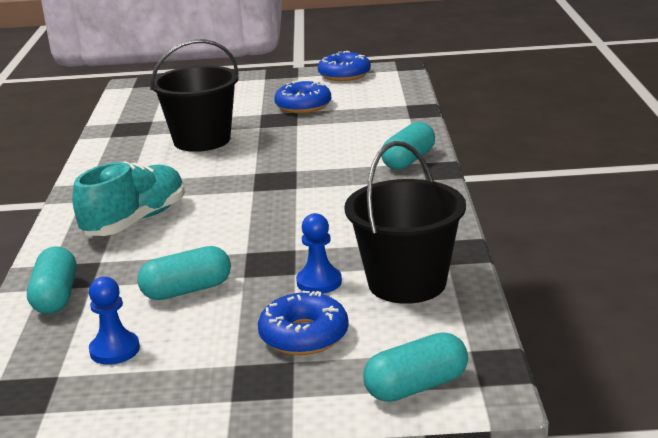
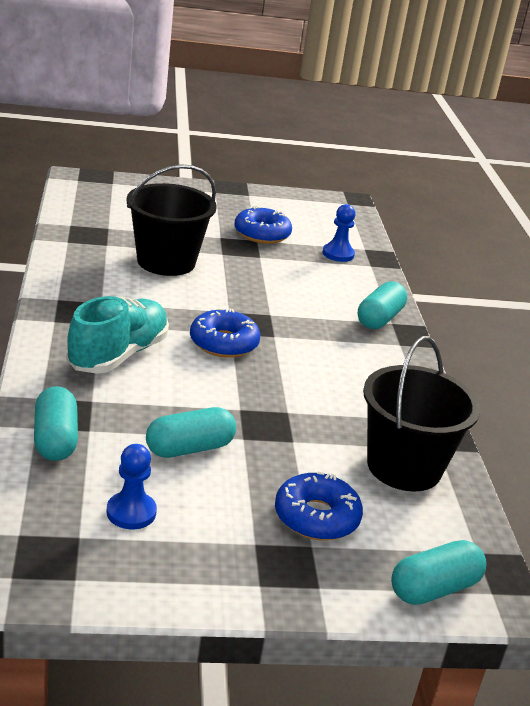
camera: 10 degrees left, 5 degrees up
blue pawn [296,213,342,294] -> blue pawn moved to [323,204,356,262]
blue donut [318,51,371,81] -> blue donut moved to [190,308,260,358]

